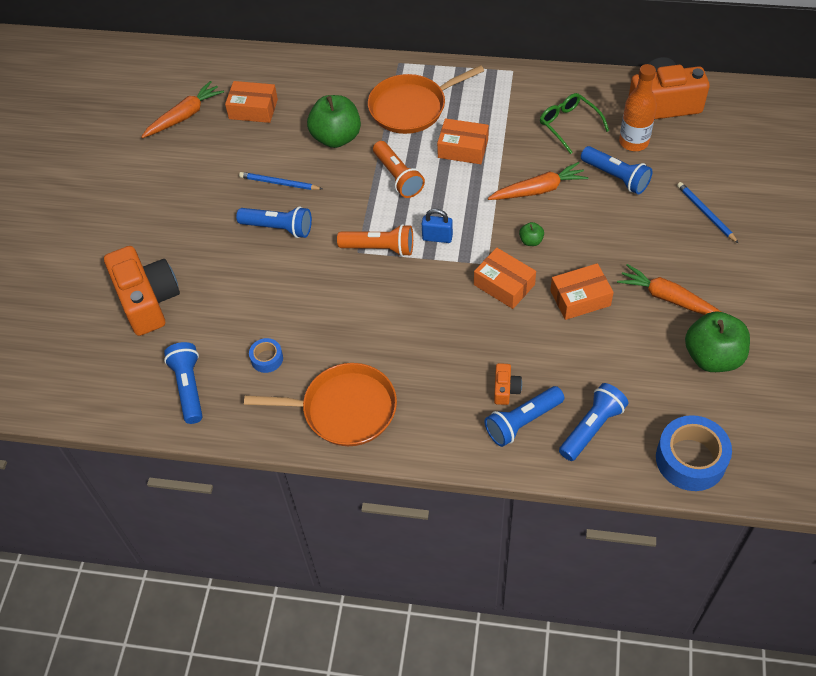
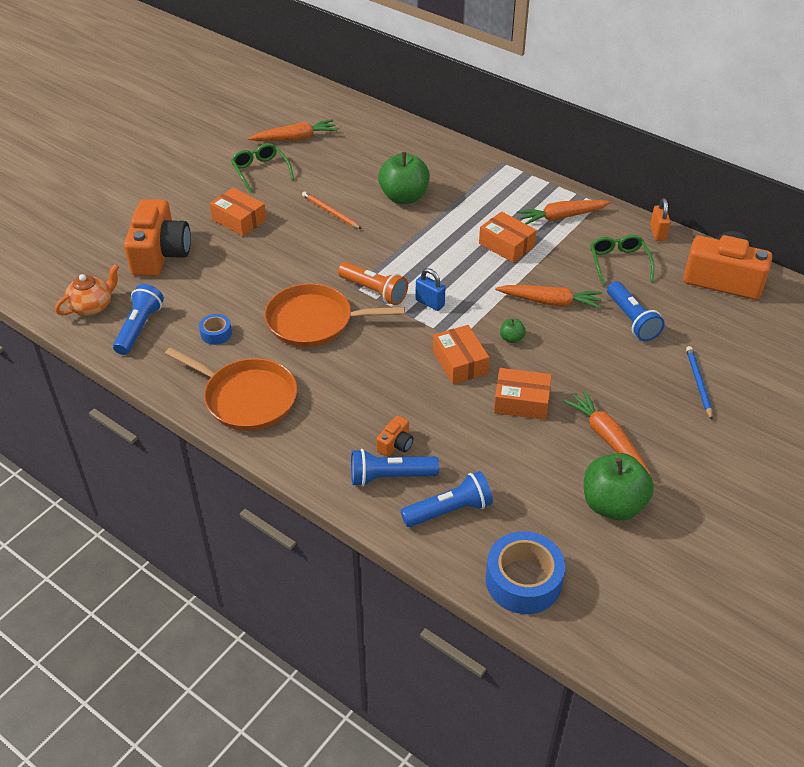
camera: 25 degrees right, 10 degrees down
orange box [225,81,278,123] -> orange box moved to [210,188,266,236]
blue flashlight [236,206,312,238] -> none
blue pencil [239,172,322,190] -> orange pencil [302,191,362,229]
orange pan [368,65,484,134] -> orange pan moved to [264,283,405,347]
orange flashlight [373,141,425,198] -> none
orange bottle [619,64,657,151] -> none
none -> orange teapot [55,264,119,315]
none -> green glasses [231,143,294,193]
none -> orange carrot [517,200,611,224]
none -> orange padlock [650,198,671,241]

